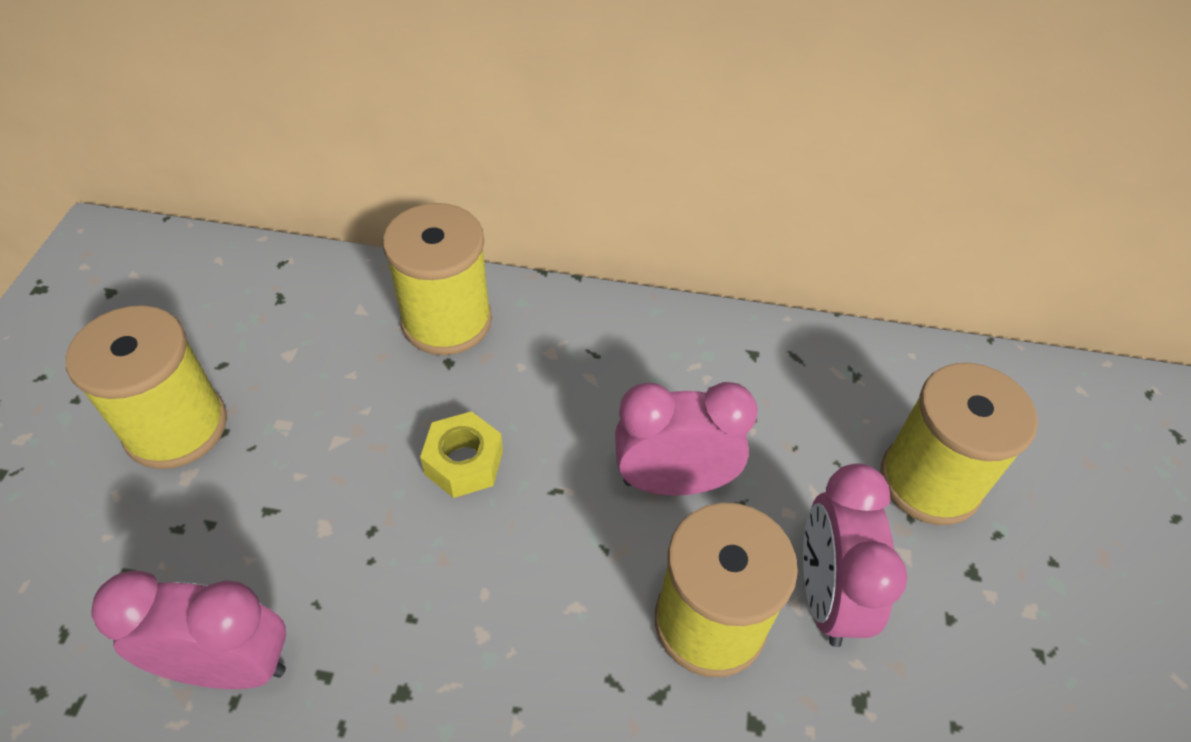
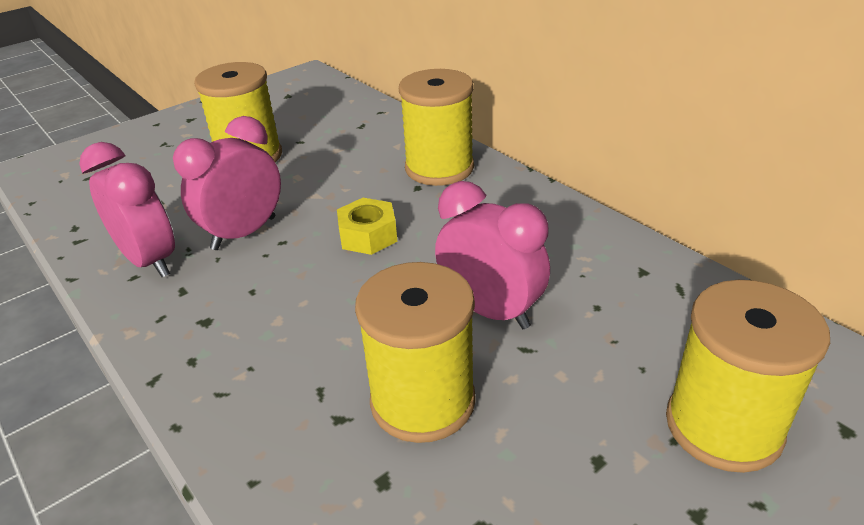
camera: 45 degrees right, 15 degrees down
pink clock [803,463,908,647] -> pink clock moved to [173,116,281,250]

